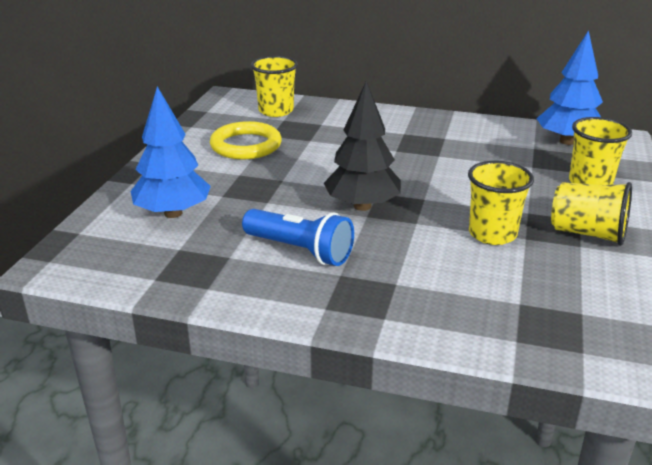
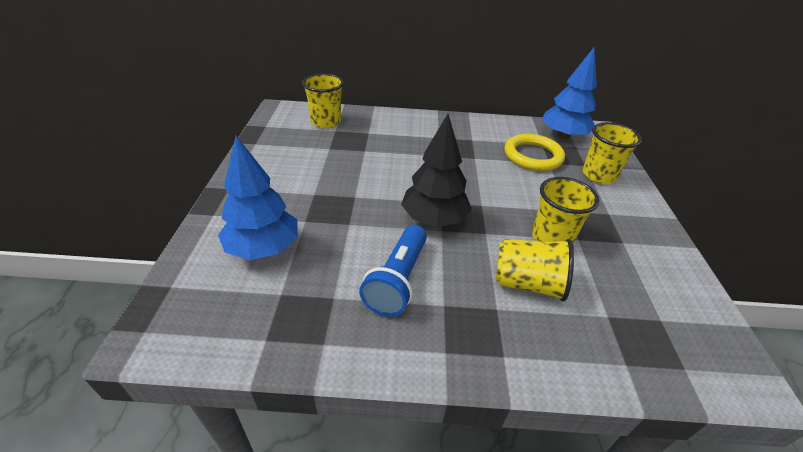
camera: 15 degrees left, 10 degrees up
yellow ring [210,121,282,159] -> yellow ring moved to [504,134,565,171]
blue flashlight [242,209,354,266] -> blue flashlight turned 90 degrees clockwise [359,225,427,317]
yellow cup [551,182,632,246] -> yellow cup moved to [496,239,574,301]

